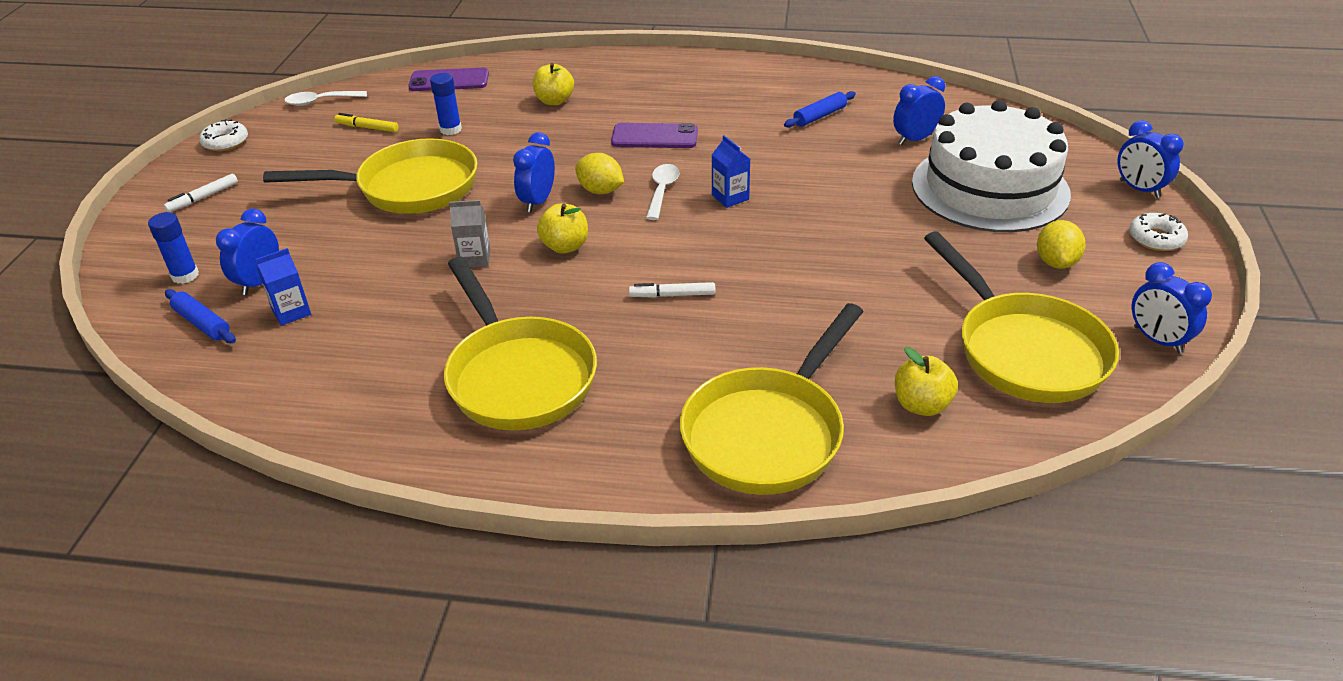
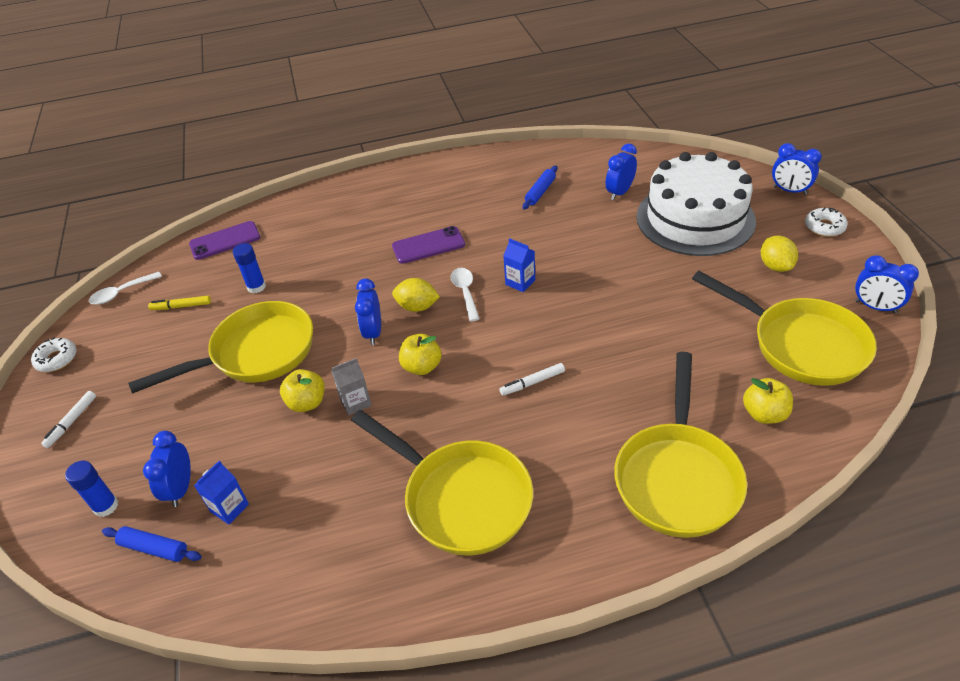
camera: 20 degrees left, 5 degrees up
yellow apple [533,63,574,105] -> yellow apple moved to [280,369,325,412]

